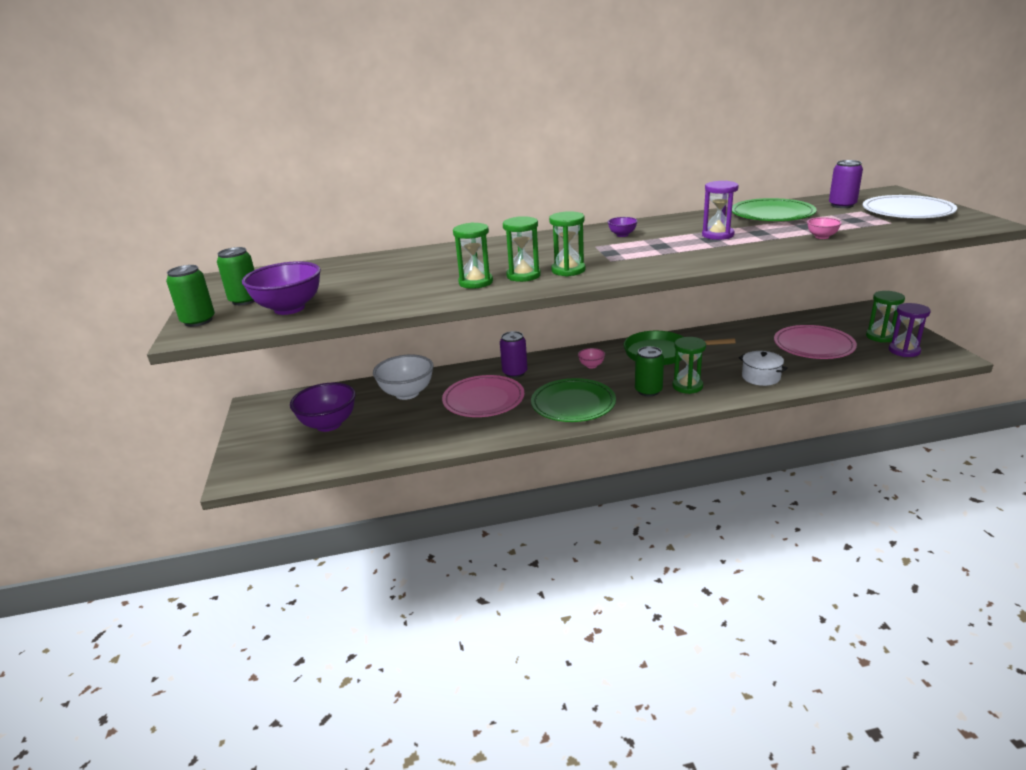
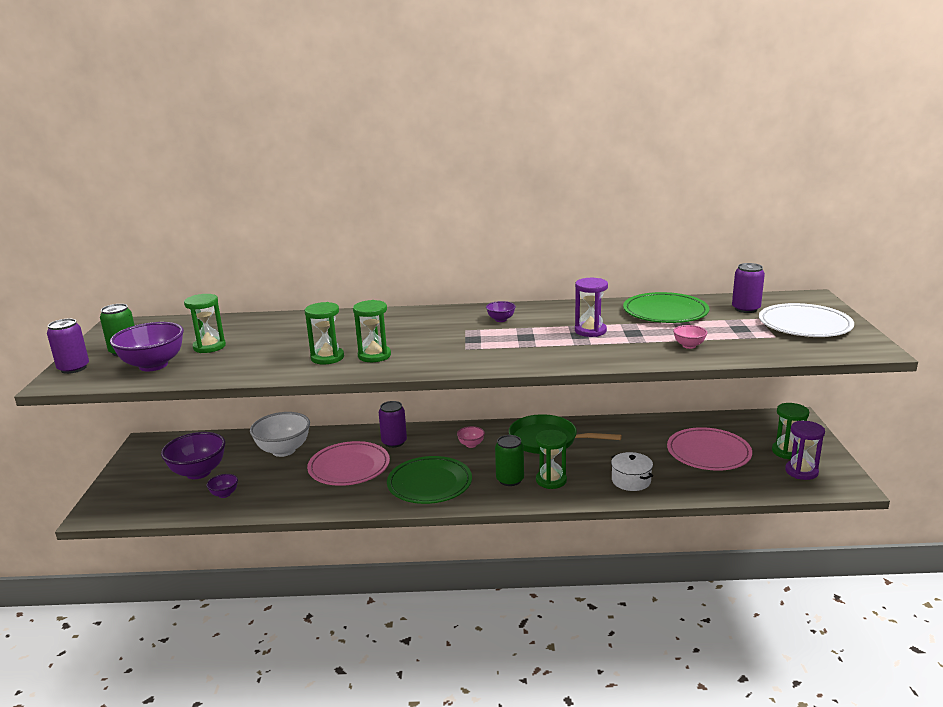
camera: 10 degrees right, 5 degrees down
green can [166,265,215,327] -> purple can [47,319,89,374]
green hourglass [549,211,586,277] -> green hourglass moved to [184,294,226,353]
none -> purple bowl [207,474,238,498]

